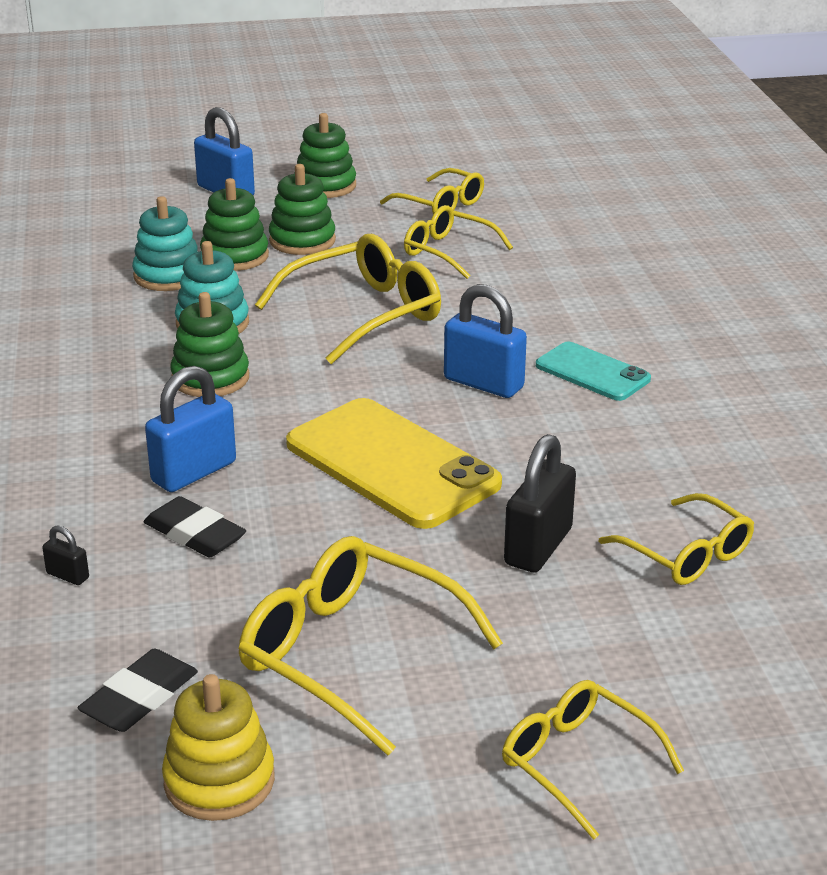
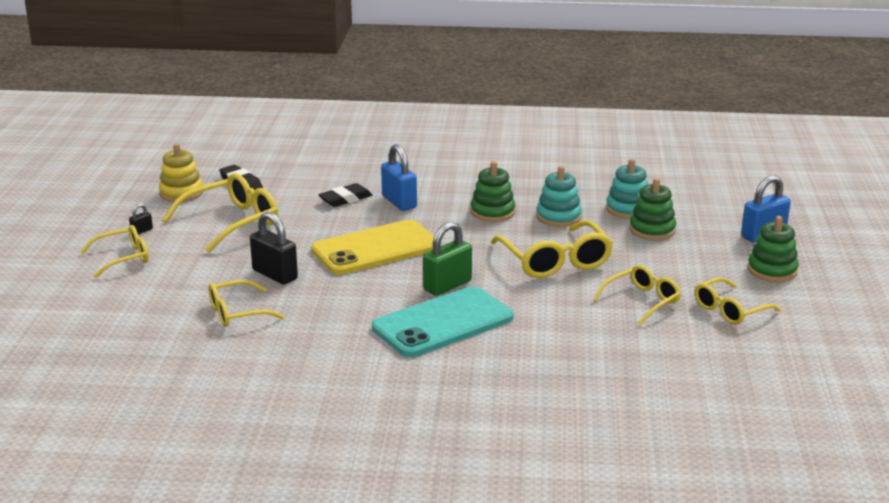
camera: 105 degrees right, 5 degrees down
black padlock [42,526,89,585] -> black padlock moved to [129,204,153,234]
green stacking toy [269,164,336,255] -> none
blue padlock [444,284,527,398] -> green padlock [423,222,472,296]
turquoise phone [536,342,651,401] -> turquoise phone [372,286,513,357], size x1.80

